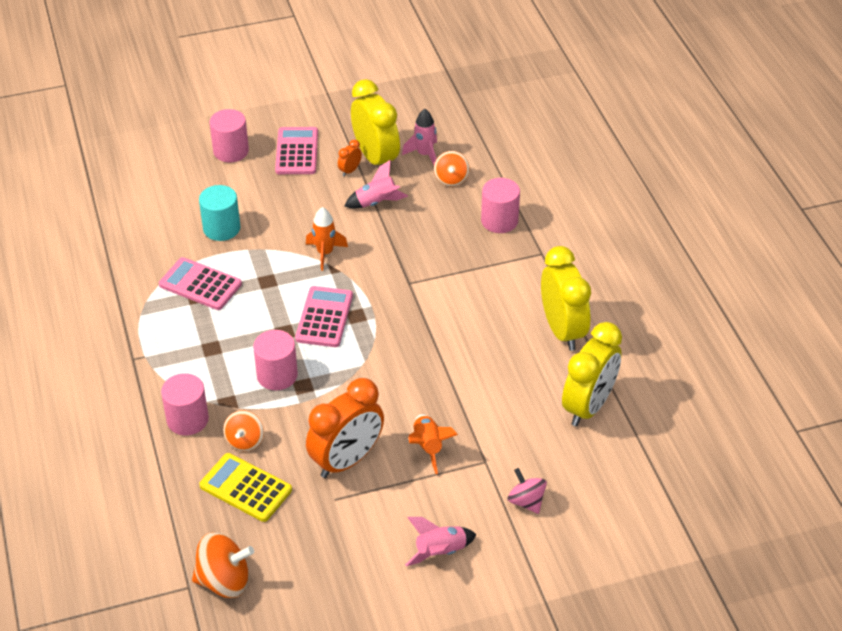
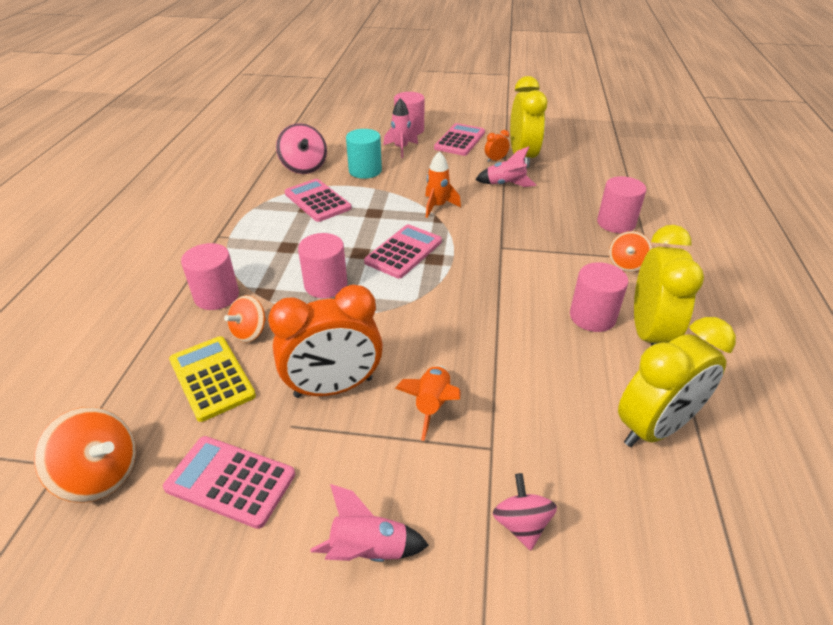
camera: 25 degrees right, 5 degrees down
pink rocket [402,109,437,165] -> pink rocket moved to [383,98,418,158]
orange spinning top [434,151,470,187] -> orange spinning top moved to [609,231,652,272]
none -> pink calculator [163,436,295,529]
none -> pink spinning top [276,123,327,174]
none -> pink cylinder [570,262,628,332]

